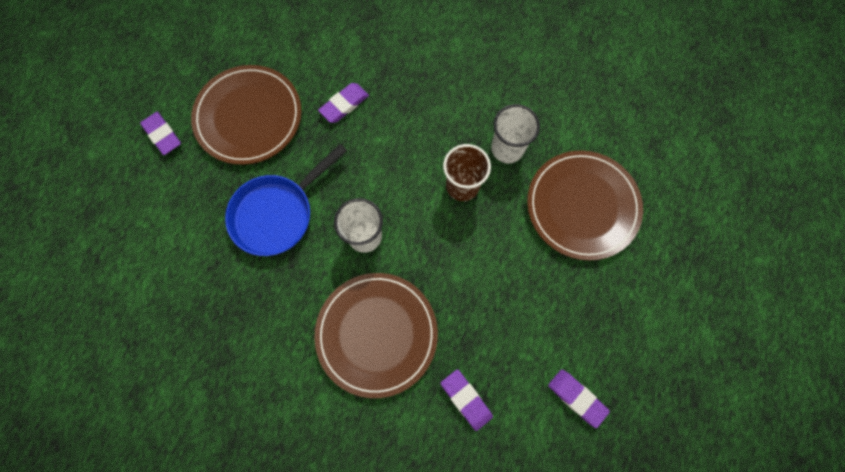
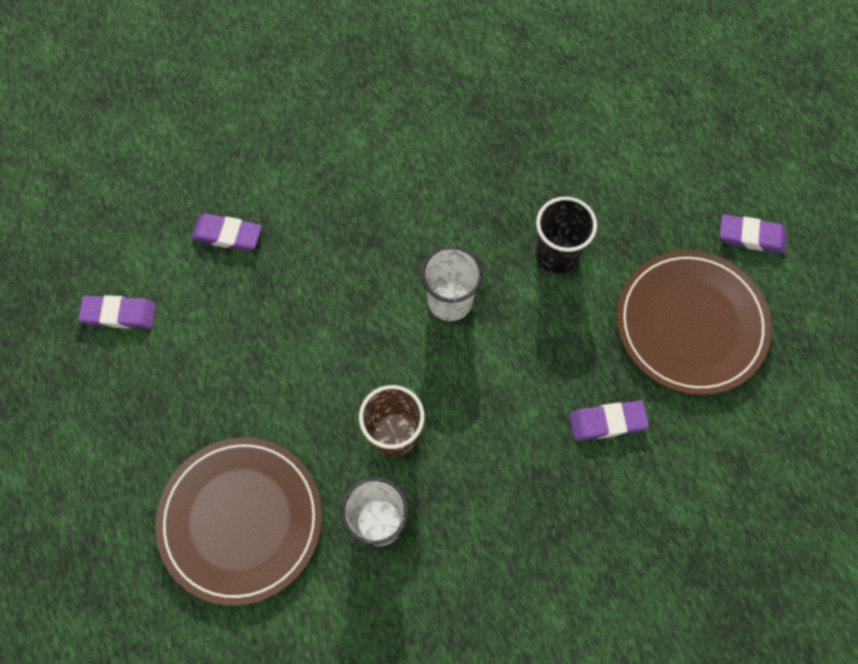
camera: 140 degrees right, 5 degrees down
blue pan [225,143,347,256] -> black cup [535,197,597,274]
brown plate [314,273,438,398] -> none
purple eraser [318,83,369,123] -> purple eraser turned 75 degrees clockwise [569,401,649,441]

